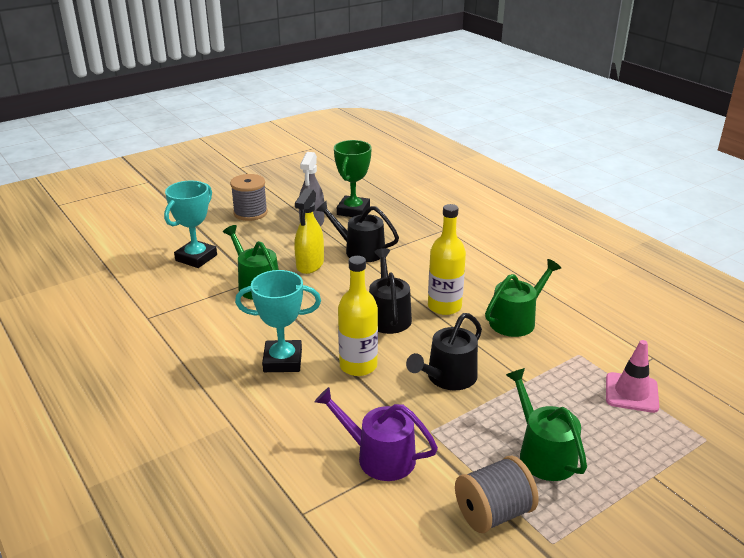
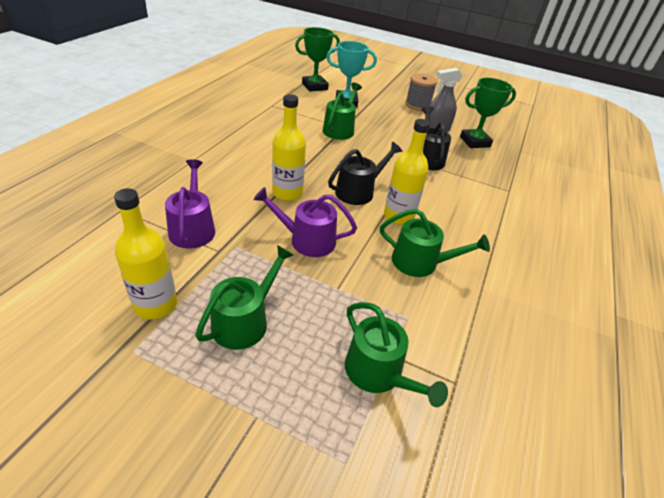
camera: 55 degrees right, 10 degrees up
turquoise trophy [235,270,321,372] -> none
yellow spray bottle [294,188,324,274] -> none
black watering can [406,313,482,390] -> purple watering can [254,187,357,257]
grey spool [455,456,539,533] -> yellow bottle [114,188,177,320]
pink traffic cone [606,340,659,413] -> green watering can [345,302,448,407]
none -> green trophy [295,27,340,92]

